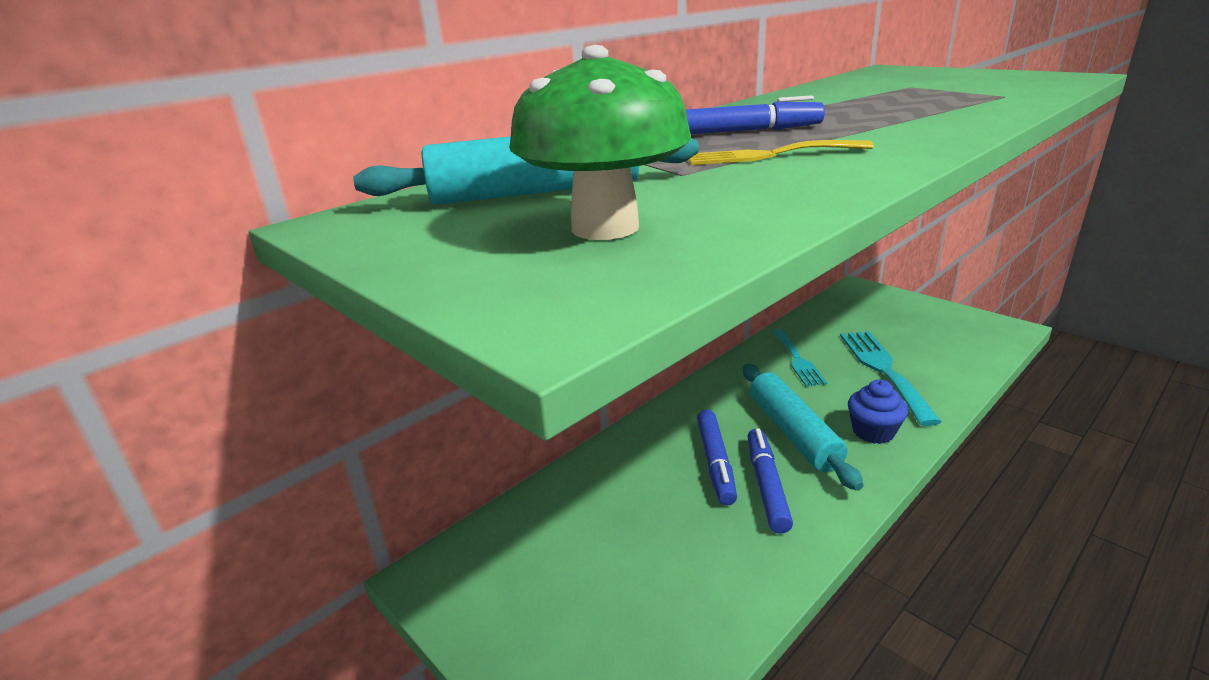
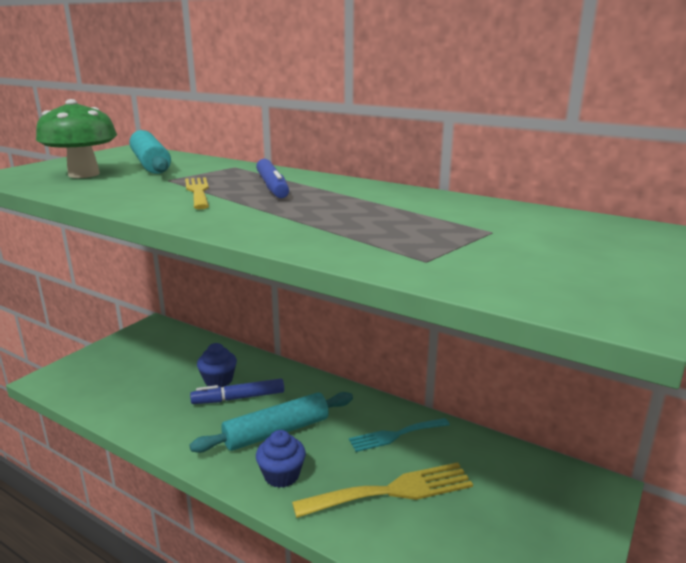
camera: 75 degrees right, 5 degrees down
blue marker [748,429,793,534] -> none
turquoise fork [840,331,941,426] -> yellow fork [292,462,473,518]
none -> blue cupcake [197,343,237,387]

